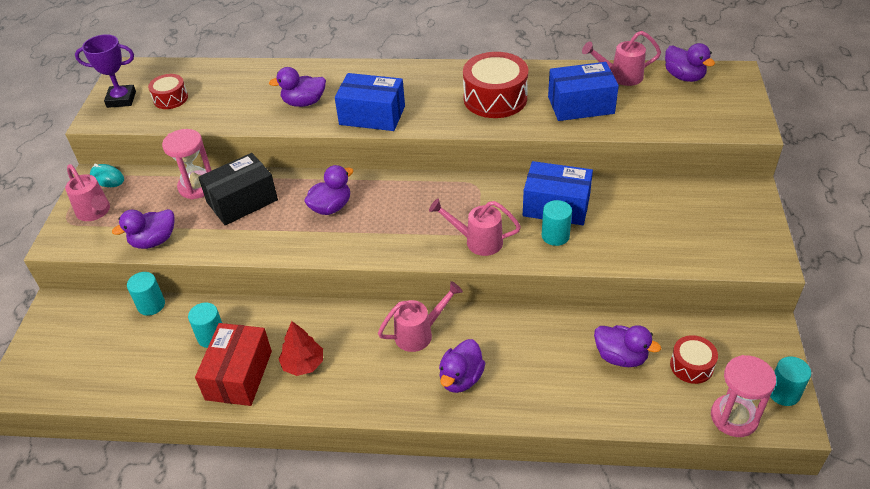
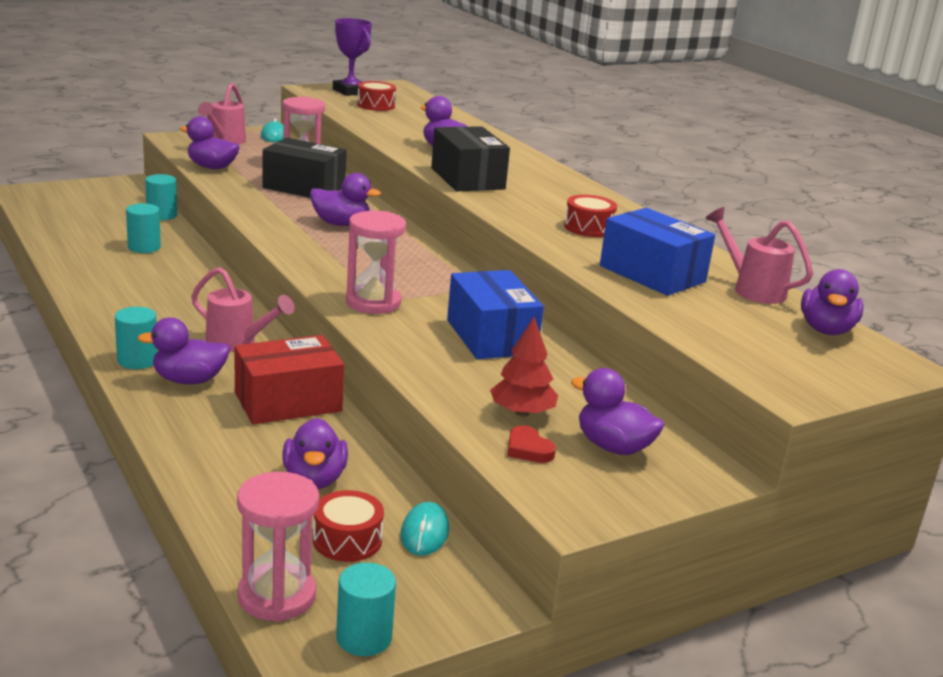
camera: 50 degrees right, 20 degrees down
red box [195,323,272,406] -> red box moved to [234,335,344,425]
red tree [279,321,323,376] -> red tree moved to [490,317,558,416]
blue box [335,73,405,131] -> black box [431,126,510,191]
pink watering can [429,199,521,256] -> pink hourglass [346,211,406,314]
red drum [463,52,528,118] -> red drum [564,195,617,237], size x0.55
turquoise cylinder [542,200,572,246] -> turquoise cylinder moved to [115,307,158,369]
none -> turquoise mouse [400,502,449,556]
none -> red heart [507,425,556,463]
none -> purple duck [571,368,664,455]

